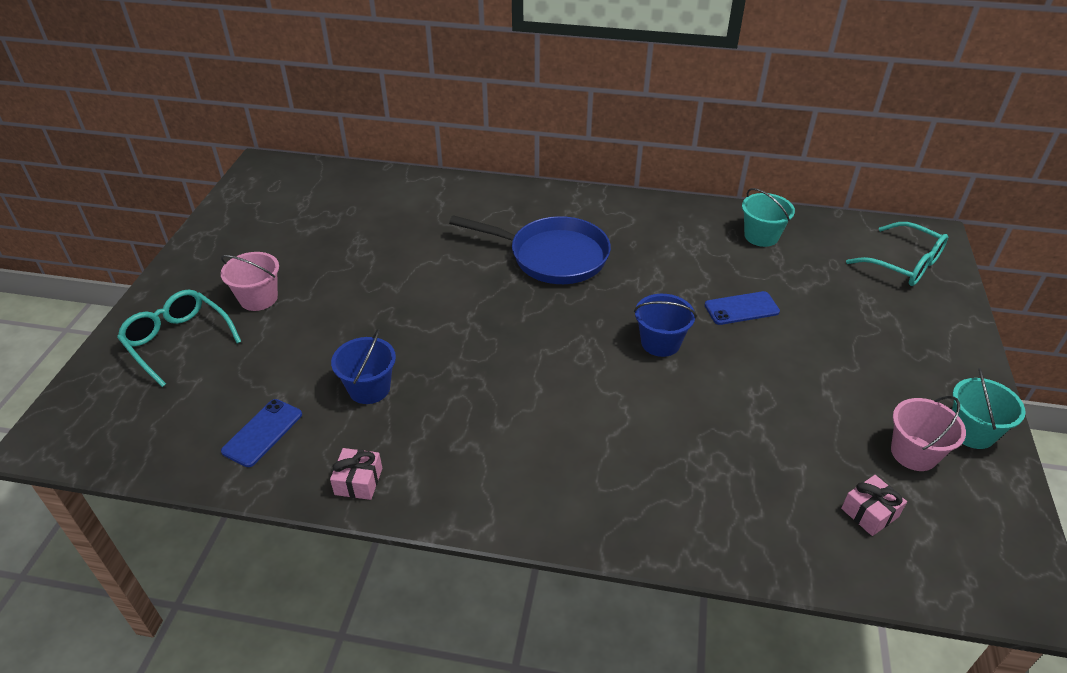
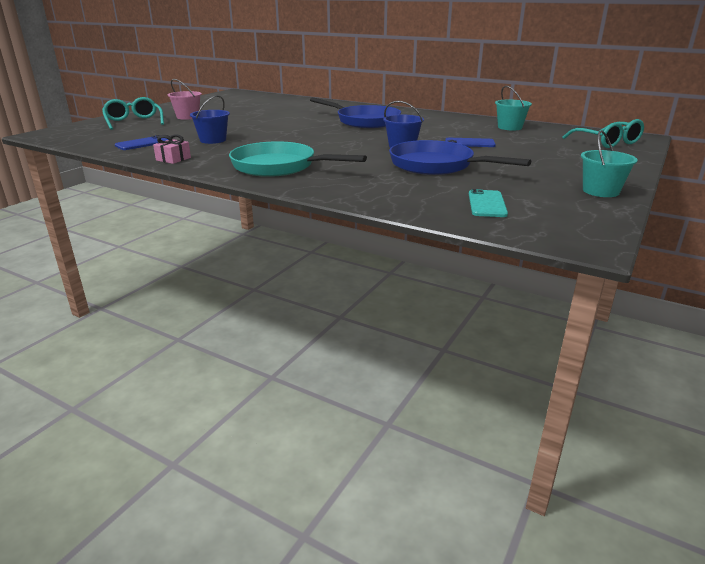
camera: 20 degrees right, 15 degrees down
pink gift [841,475,907,536] -> turquoise phone [469,189,508,217]
pink bucket [891,396,966,471] -> none
none -> turquoise pan [229,141,367,177]
none -> blue pan [389,140,531,175]

